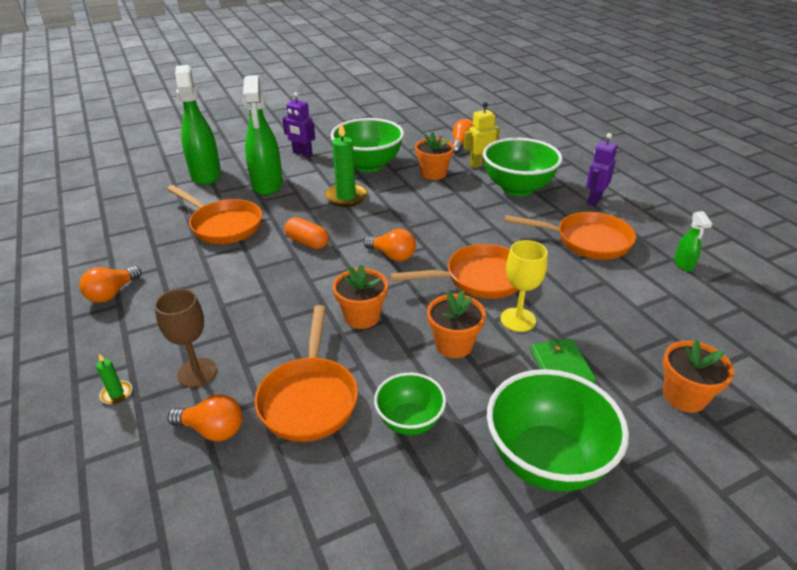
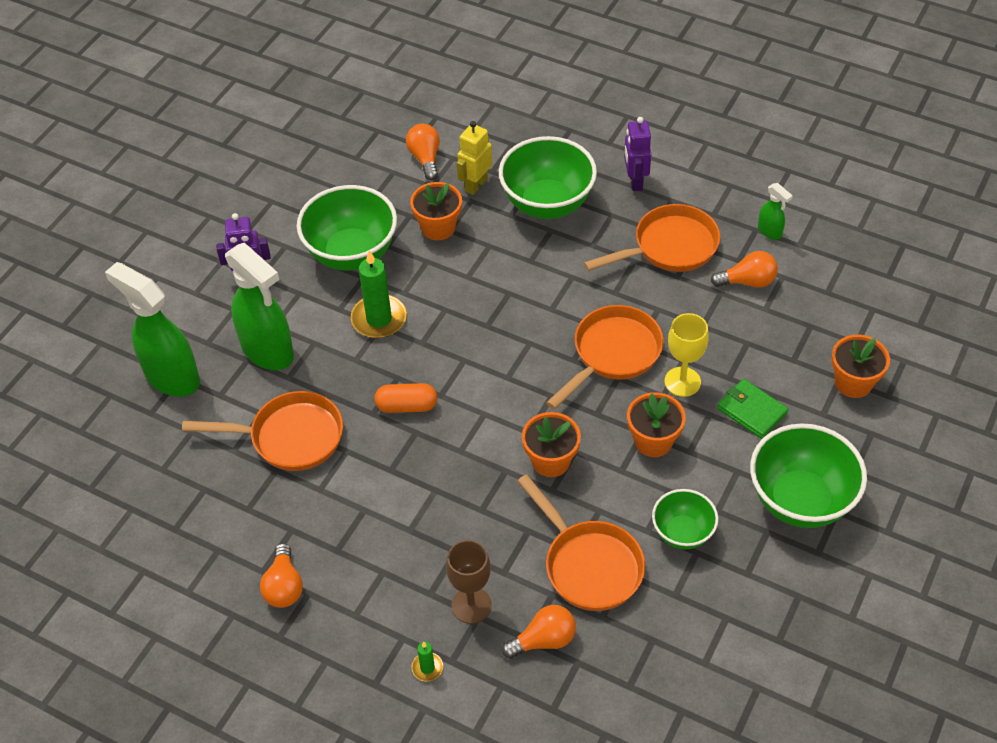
camera: 35 degrees left, 15 degrees up
orange light bulb [364,229,416,261] -> orange light bulb moved to [711,251,778,288]

